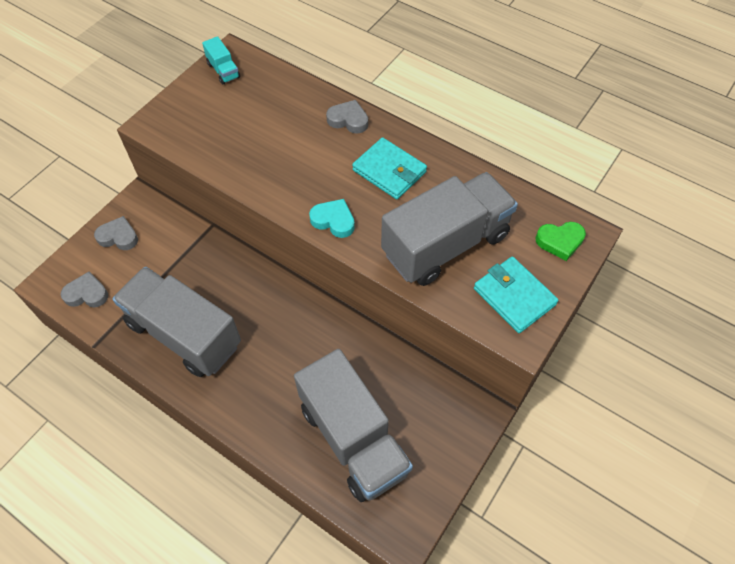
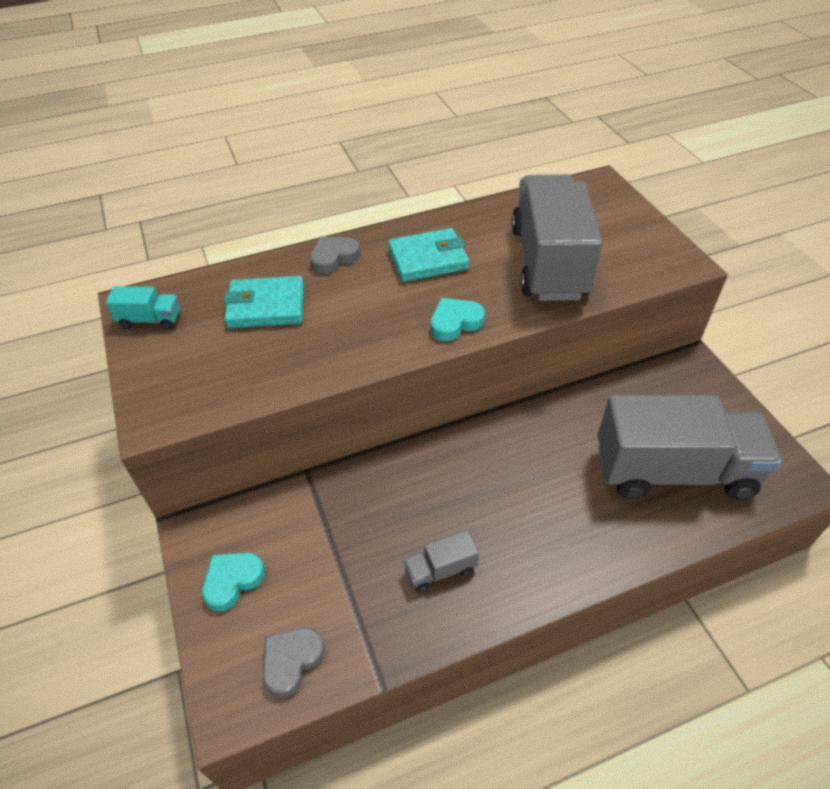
camera: 55 degrees left, 10 degrees down
grey heart [94,216,138,250] -> turquoise heart [202,553,265,611]
grey truck [112,267,241,377] -> grey truck [403,530,479,592], size x0.41
turquoise wallet [474,256,558,333] -> turquoise wallet moved to [224,276,304,328]
green heart [535,222,586,261] -> none

